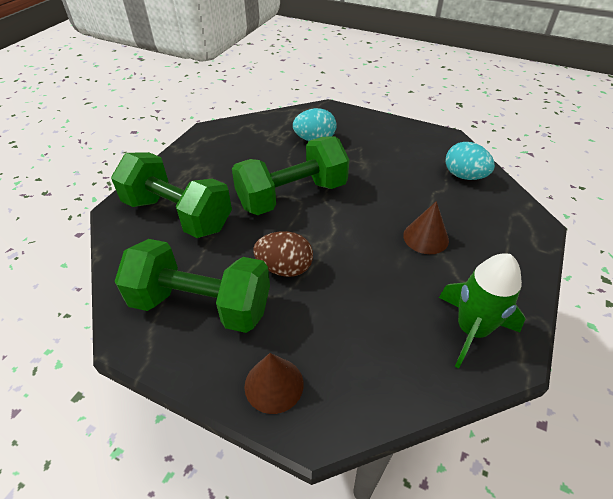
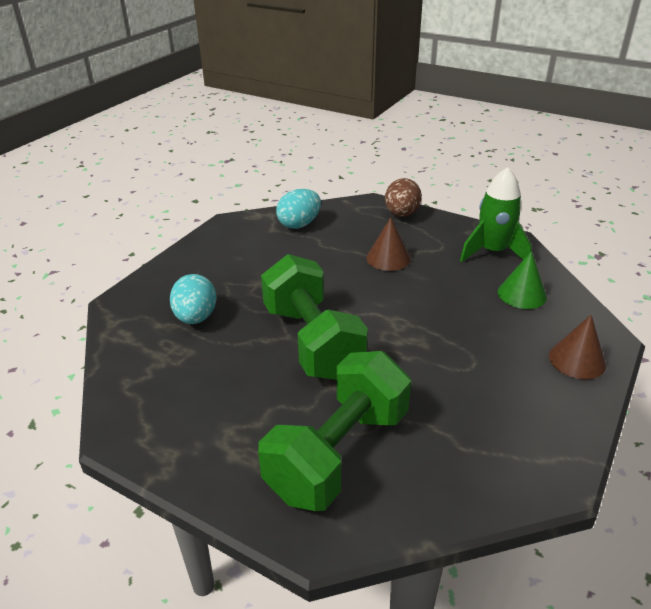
camera: 85 degrees left, 10 degrees down
green dumbbell [115,239,270,333] -> none
brown egg [253,231,313,277] -> brown egg moved to [385,178,422,217]
none -> green cone [498,251,547,309]

